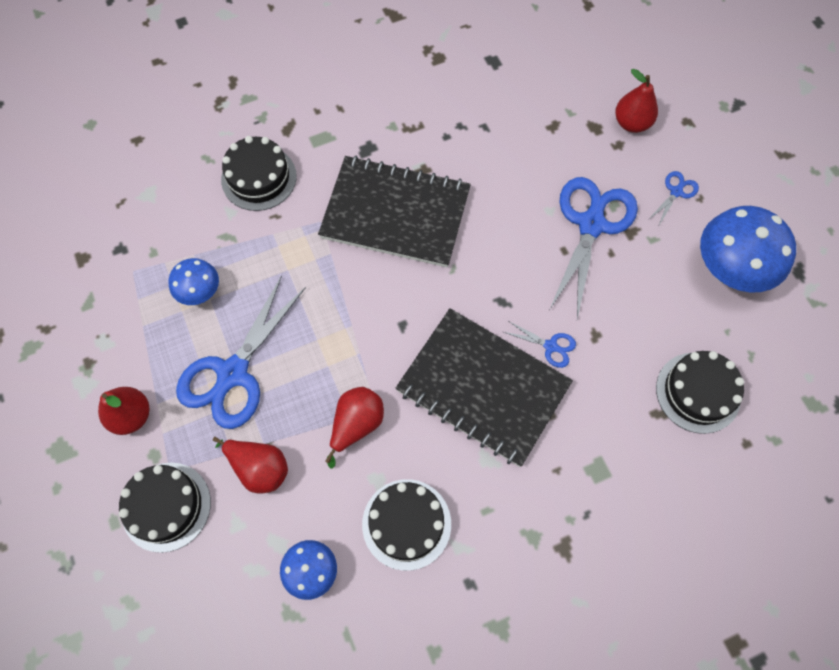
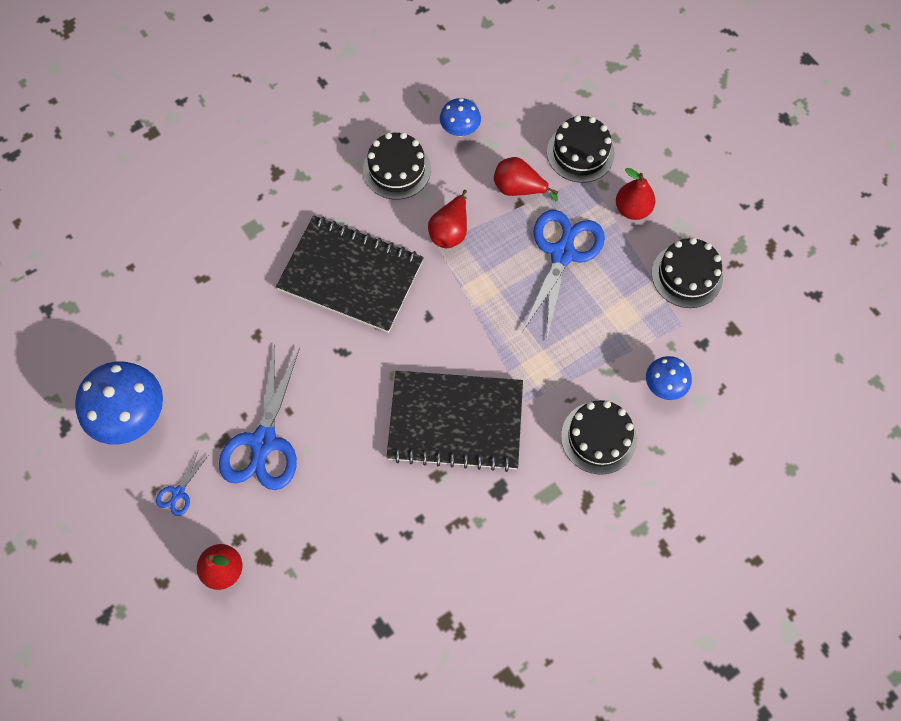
camera: 170 degrees right, 0 degrees up
blue mushroom [168,258,219,305] -> blue mushroom moved to [646,356,692,400]
blue scissors [504,321,576,368] -> none
black cake [656,351,744,434] -> black cake moved to [652,238,723,308]

